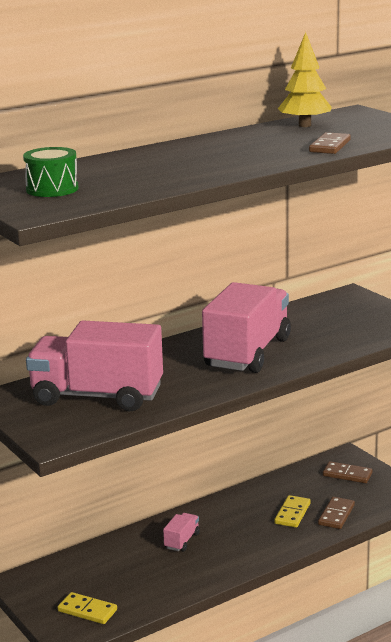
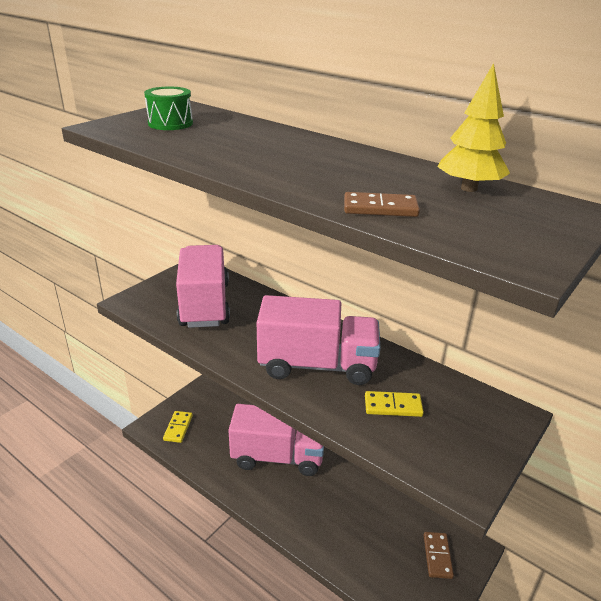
camera: 70 degrees right, 10 degrees up
pink truck [163,513,200,552] -> pink truck [228,404,324,476], size x2.46
yellow domino [274,495,310,528] -> yellow domino moved to [365,391,424,417]
brown domino [318,497,355,529] -> none

